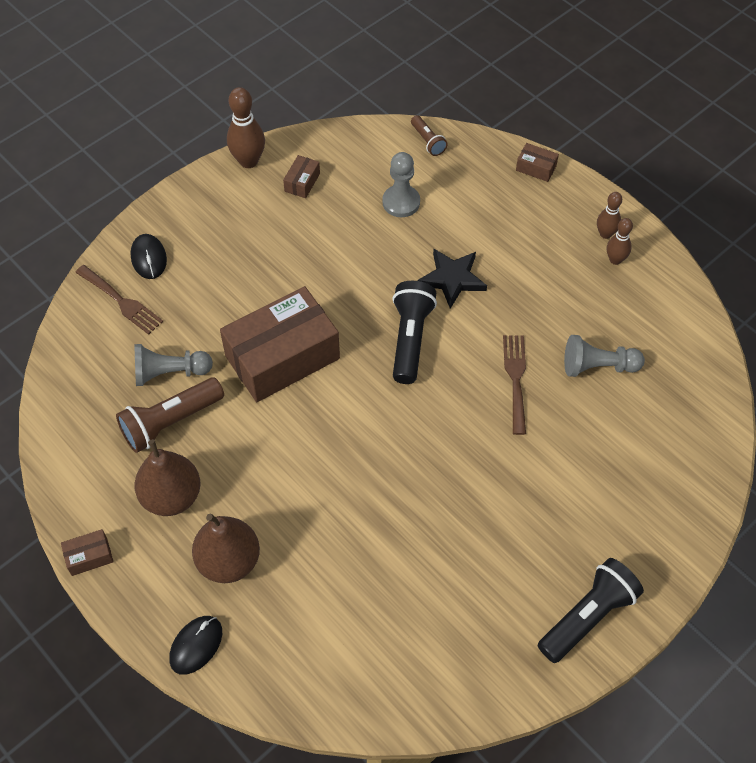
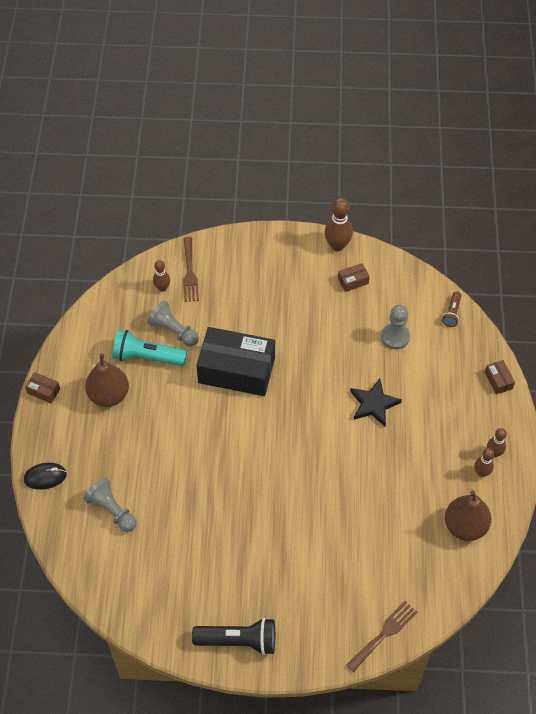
camera: 45 degrees right, 0 degrees up
brown flashlight [116,377,224,453] -> turquoise flashlight [112,330,187,366]
black mouse [131,234,167,279] -> none
brown pear [192,513,260,583] -> brown pear moved to [445,490,491,541]
brown box [220,286,340,402] -> black box [196,327,275,396]
black flashlight [392,281,437,384] -> none
brown fork [503,335,526,435] -> brown fork moved to [346,601,418,672]
grey pawn [564,335,645,377] -> grey pawn moved to [83,478,137,532]
none -> brown bowling pin [153,260,170,292]

